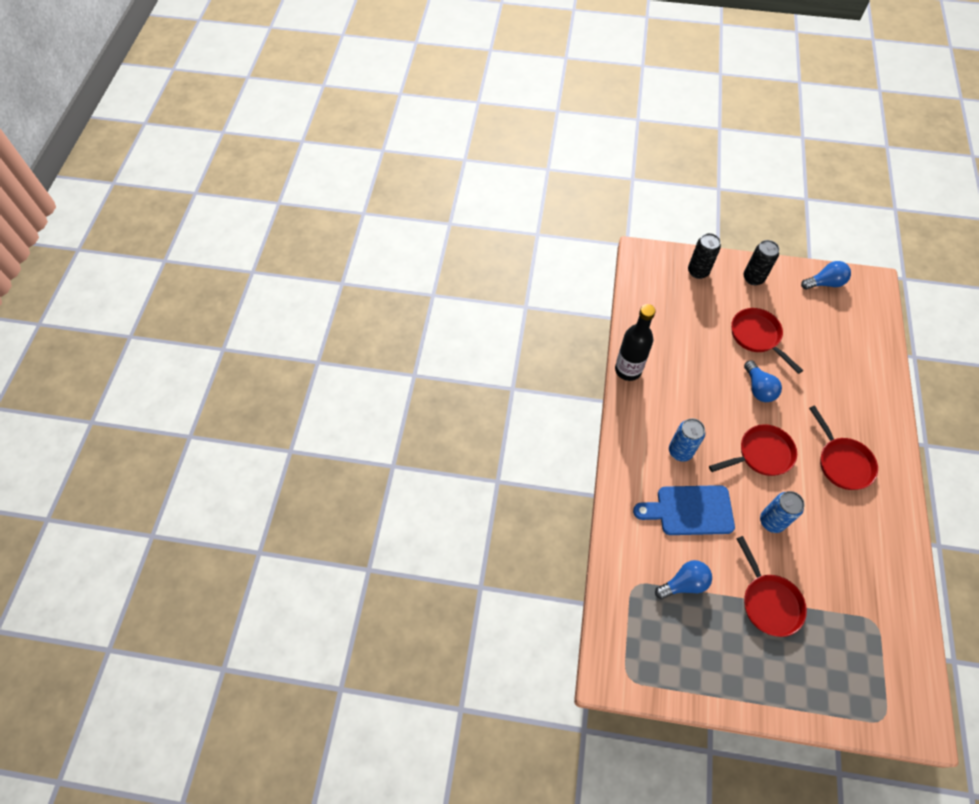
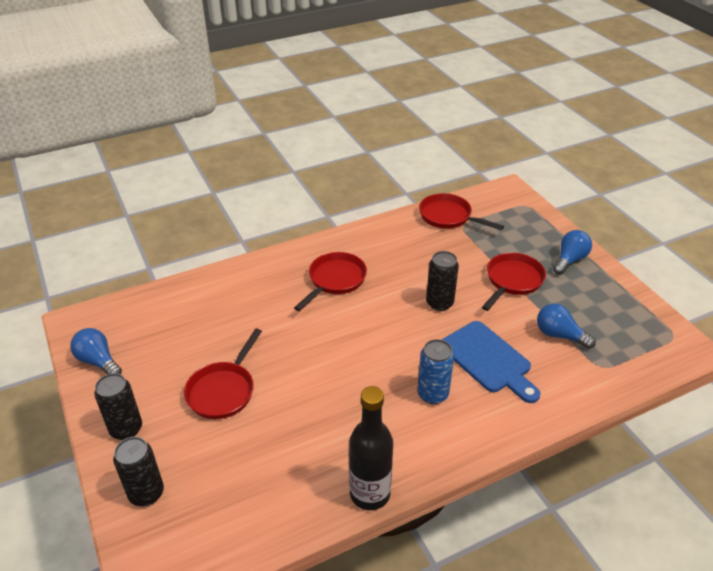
camera: 125 degrees left, 20 degrees down
red pan [709,424,797,476] -> red pan moved to [419,193,504,230]
blue light bulb [744,360,782,402] -> blue light bulb moved to [553,230,592,275]
blue can [760,491,804,533] -> black can [426,251,459,311]

